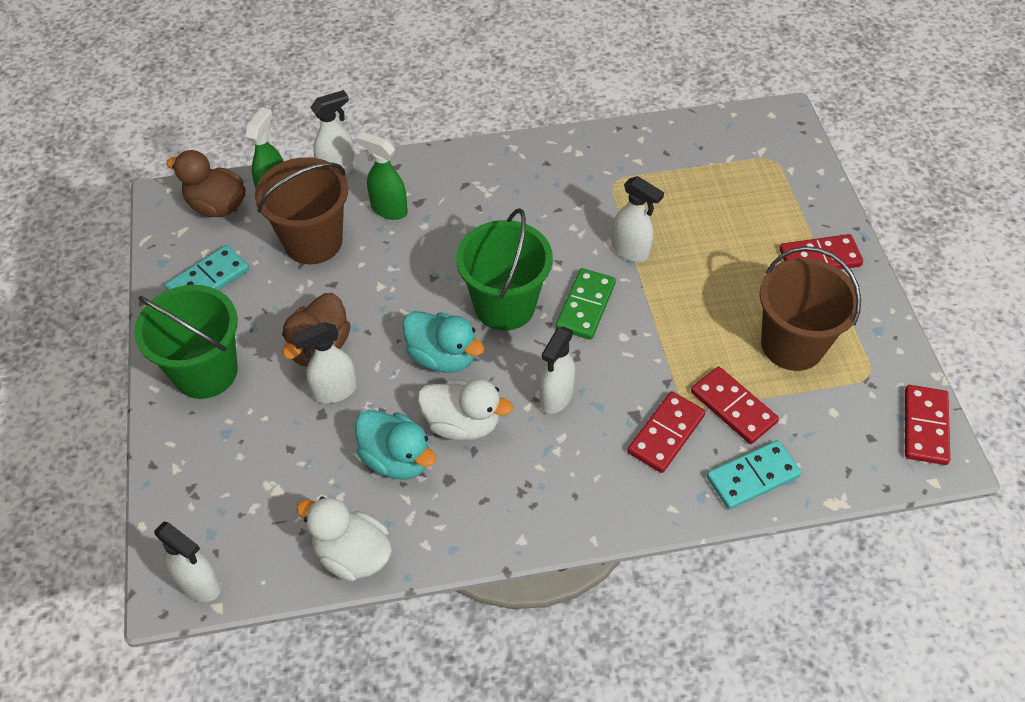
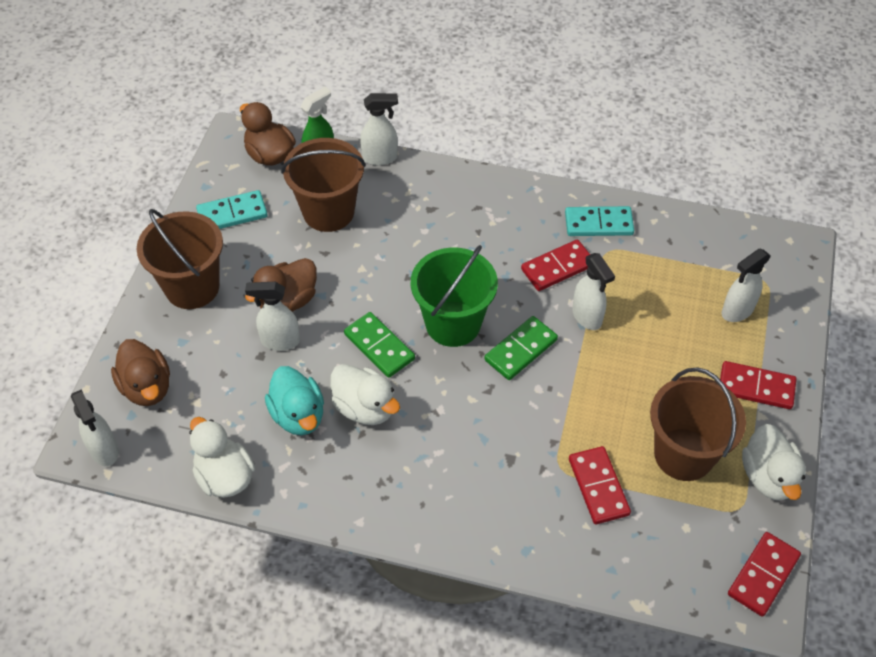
camera: 25 degrees right, 0 degrees up
green bucket [134,285,238,399] -> brown bucket [137,209,223,309]
green spray bottle [357,132,408,220] -> none
turquoise duck [403,311,485,373] -> green domino [344,312,415,378]
white spray bottle [539,326,575,414] -> white spray bottle moved to [722,249,771,322]
red domino [628,391,705,473] -> red domino moved to [521,239,590,291]
turquoise domino [706,440,802,510] -> turquoise domino moved to [565,206,634,236]
none -> brown duck [111,339,170,406]
none -> white duck [742,424,806,501]

